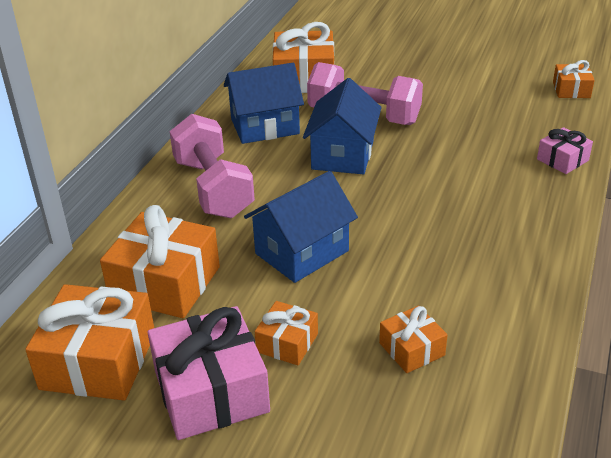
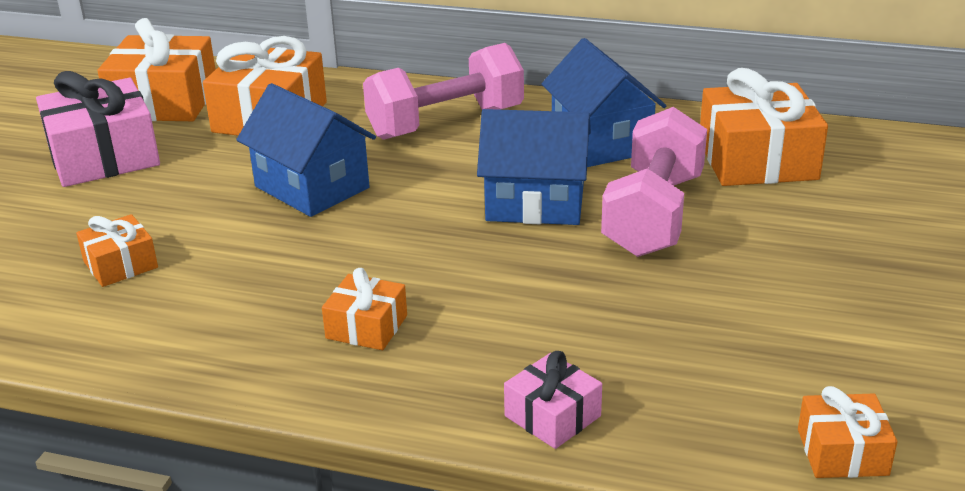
camera: 85 degrees right, 5 degrees down
orange gift [255,301,318,365] -> orange gift moved to [322,268,407,350]

